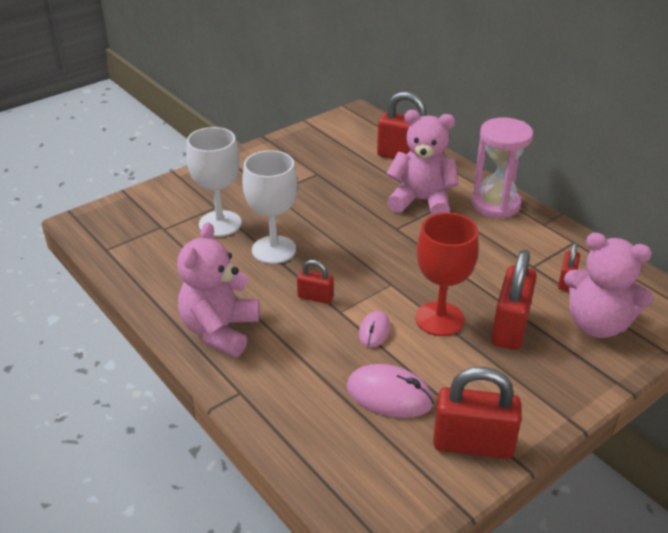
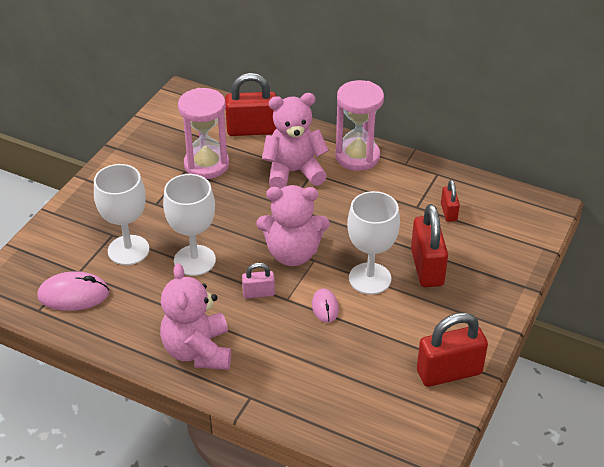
camera: 25 degrees left, 5 degrees up
red padlock [297,260,334,304] -> pink padlock [242,263,275,298]
pink mouse [346,364,434,418] -> pink mouse moved to [37,271,110,311]
red goblet [415,213,479,336] -> white goblet [347,191,400,295]
pink teddy bear [564,233,653,338] -> pink teddy bear moved to [257,185,329,266]
none -> pink hourglass [178,88,229,179]

